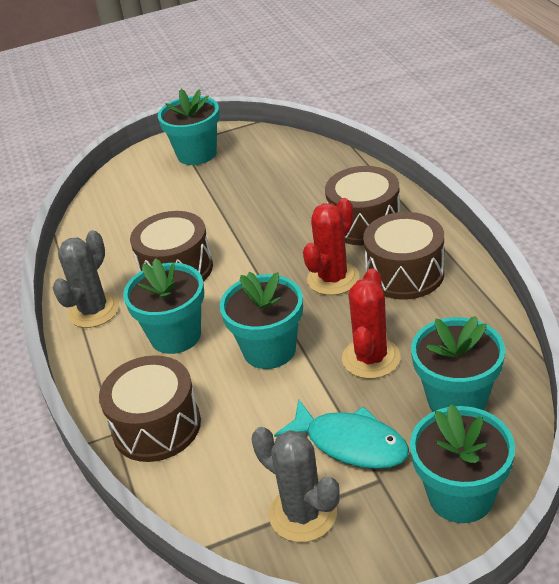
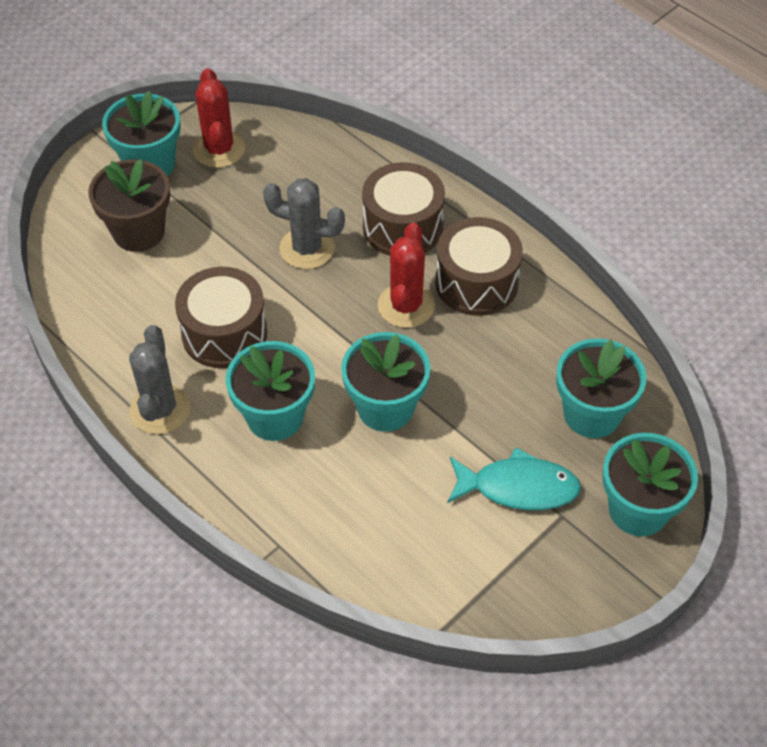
camera: 30 degrees left, 15 degrees up
brown drum [99,355,201,462] -> none
grey cactus [251,427,340,542] -> grey cactus moved to [263,178,345,269]
red cactus [342,269,400,379] -> red cactus moved to [193,68,245,168]
none -> brown flower pot [88,159,170,252]

